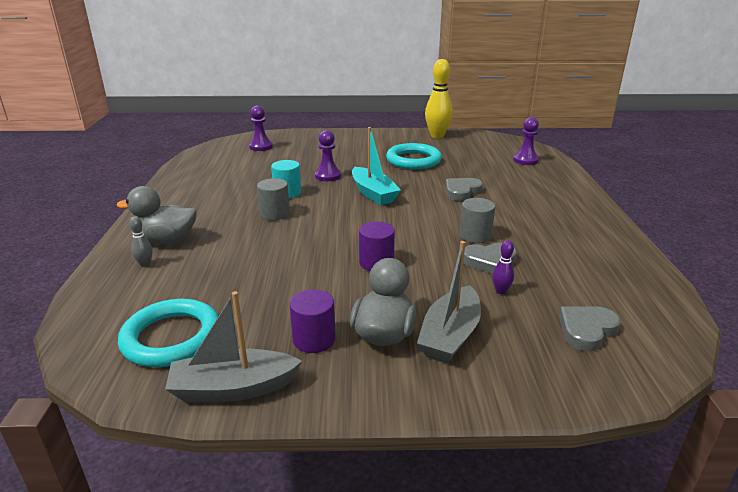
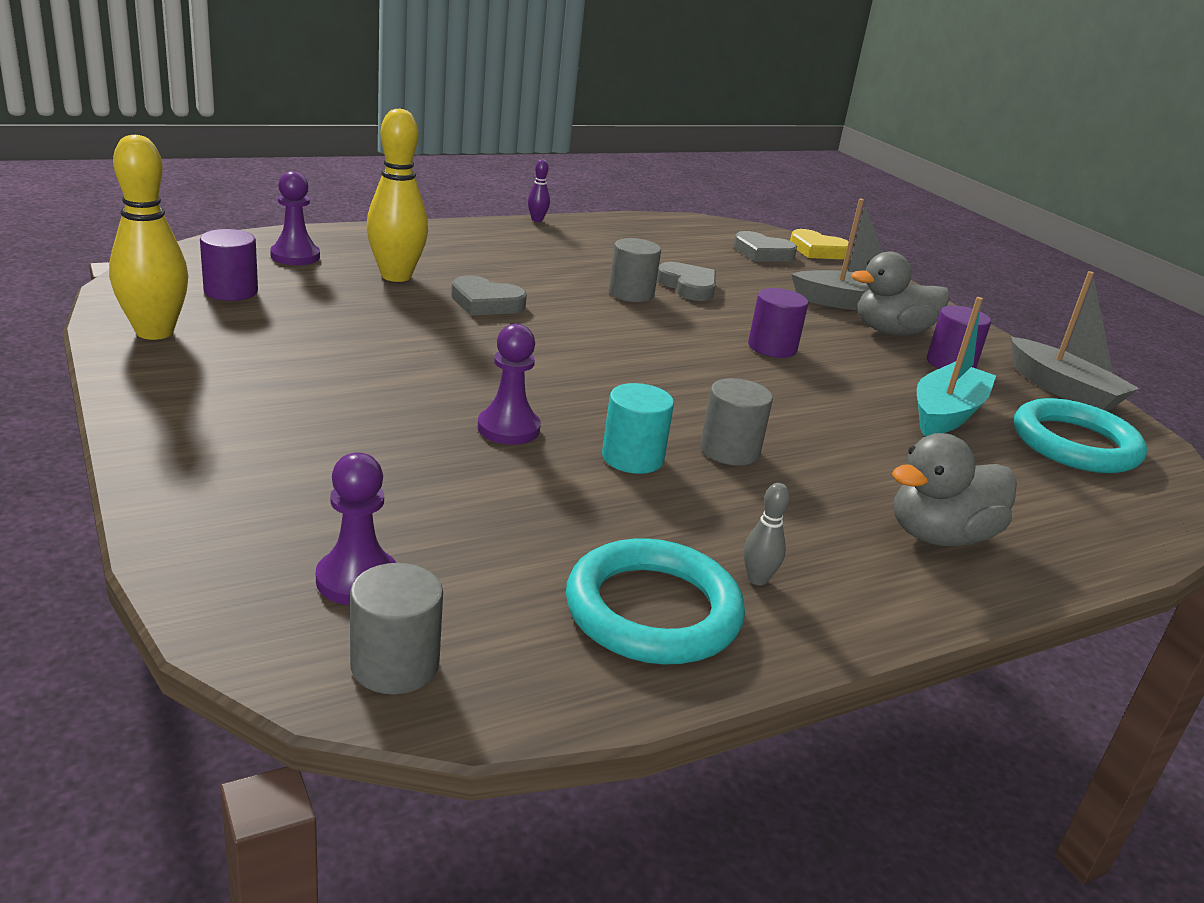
camera: 120 degrees left, 0 degrees up
grey duck [117,186,197,244] -> grey duck turned 90 degrees clockwise [892,433,1017,546]
grey bowling pin [129,216,152,267] -> grey bowling pin moved to [744,483,790,585]
turquoise boat [352,127,401,205] -> turquoise boat moved to [917,297,996,436]
turquoise ring [386,143,442,169] -> turquoise ring moved to [566,538,745,665]
purple bowling pin [492,240,514,294] -> purple bowling pin moved to [528,160,550,222]
none -> purple cylinder [200,229,258,301]
none -> grey cylinder [350,563,443,695]
none -> yellow bowling pin [366,109,428,282]
none -> yellow heart [790,229,849,259]

